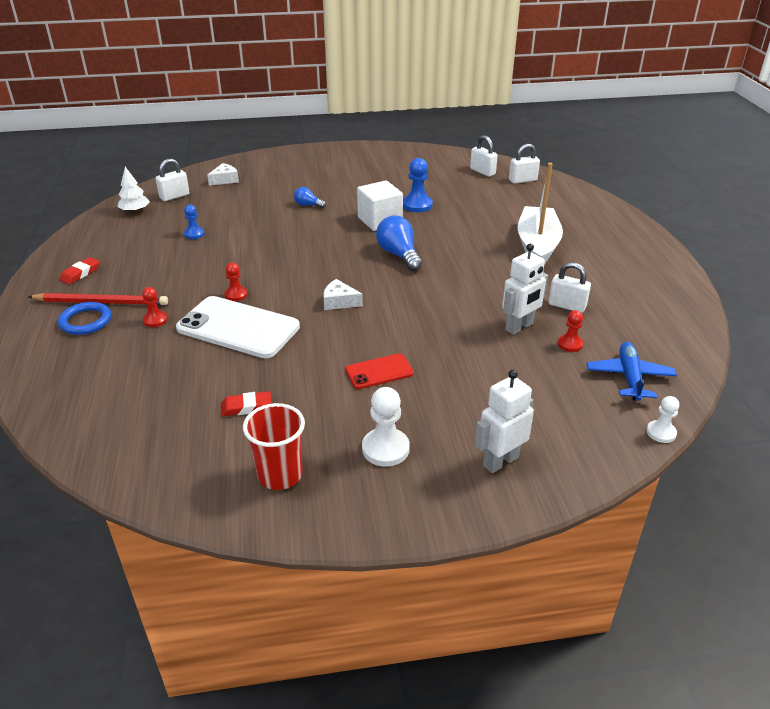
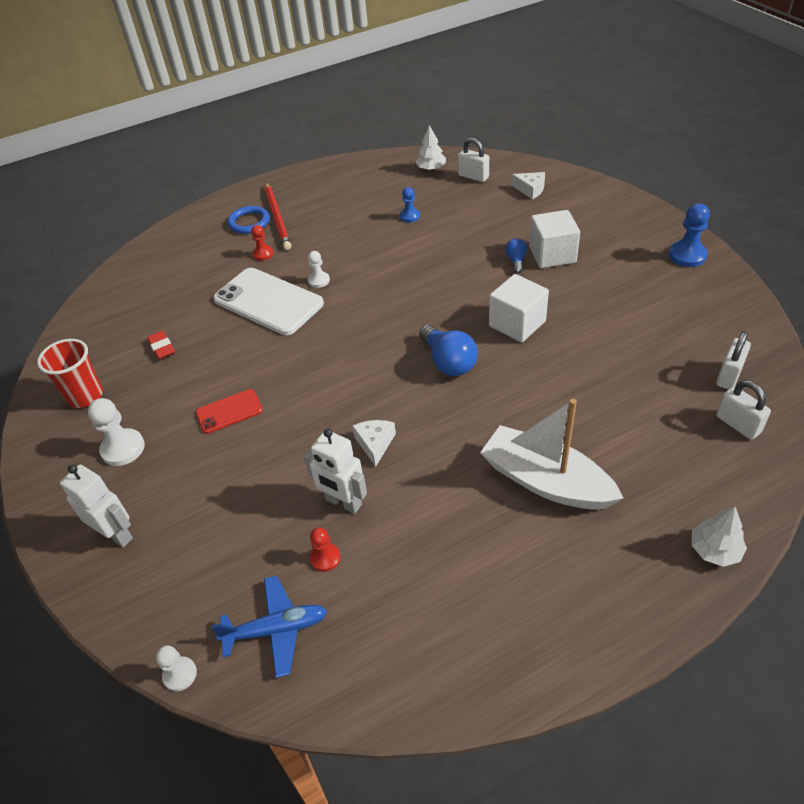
camera: 75 degrees right, 10 degrees up
red eraser [59,257,99,284] -> none
white phone [176,296,300,358] -> white phone turned 60 degrees counterclockwise [213,268,324,335]
red pawn [225,263,248,301] -> white pawn [308,251,330,288]
white cheese [323,279,363,310] -> white cheese moved to [352,420,396,467]
red phone [345,354,414,389] -> red phone turned 75 degrees counterclockwise [196,389,263,434]
blue light bulb [376,215,422,271] -> blue light bulb turned 105 degrees clockwise [419,324,478,376]
blue pawn [403,158,433,212] -> blue pawn moved to [669,203,710,267]
white boat [517,163,563,265] -> white boat turned 135 degrees counterclockwise [480,399,623,510]
white padlock [548,262,591,313] -> none
none -> white cube [529,210,580,268]
none -> white tree [692,506,747,567]

